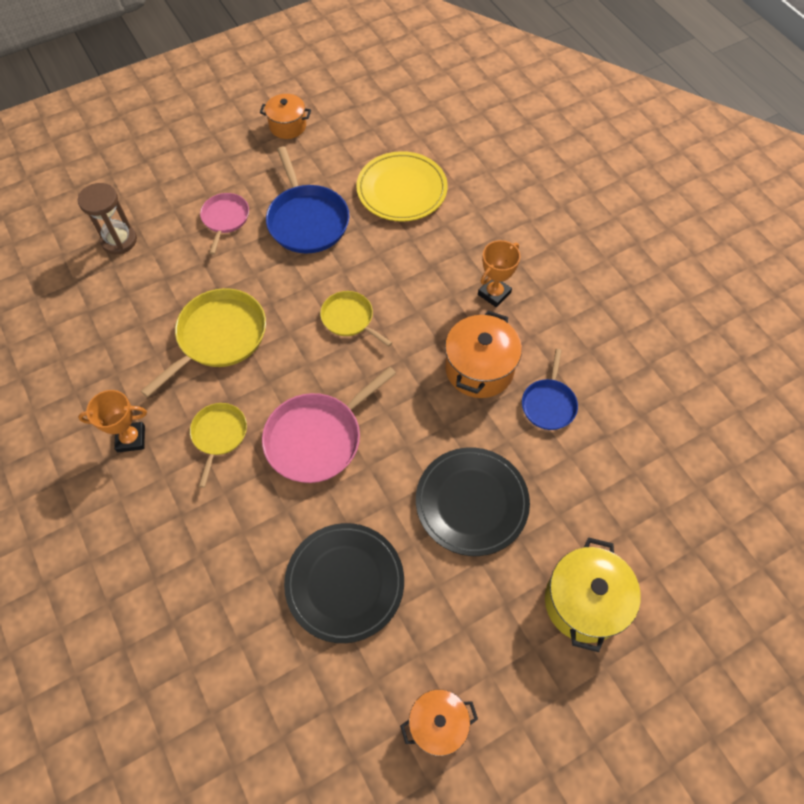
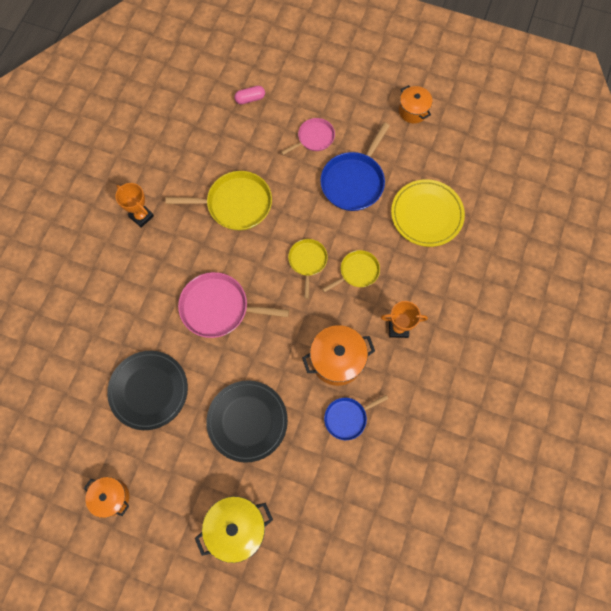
camera: 50 degrees right, 10 degrees up
brown hourglass [78,183,137,254] -> pink capsule [234,86,265,104]
yellow pan [190,403,247,488] -> yellow pan moved to [322,250,380,292]

